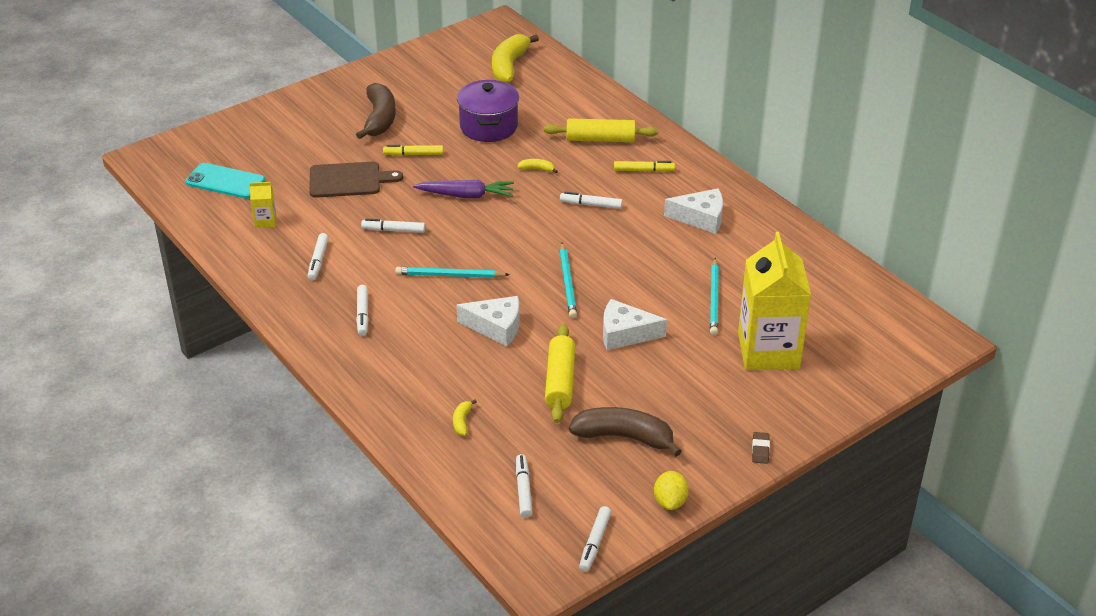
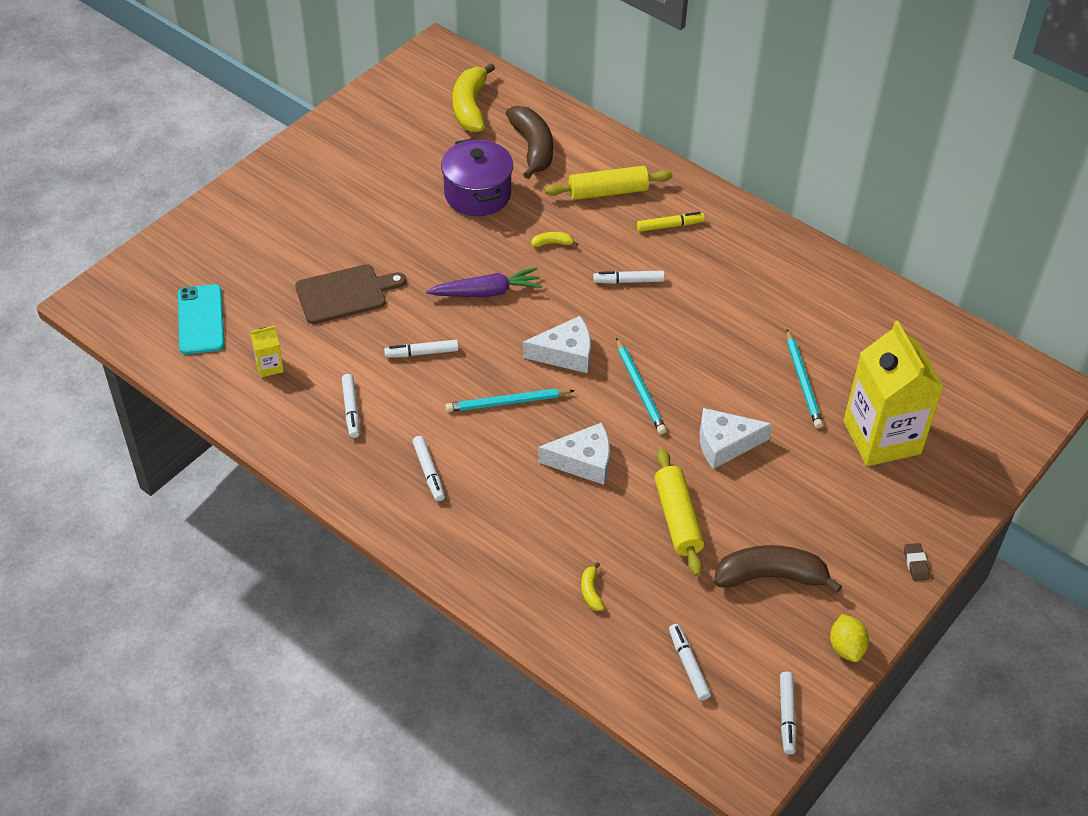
camera: 15 degrees left, 10 degrees up
turquoise phone [185,163,265,199] -> turquoise phone turned 75 degrees clockwise [178,284,225,354]
brown banana [356,83,396,139] -> brown banana moved to [506,106,553,179]
yellow marker [383,145,443,156] -> none
white cheese [664,188,723,234] -> white cheese moved to [523,316,591,373]

